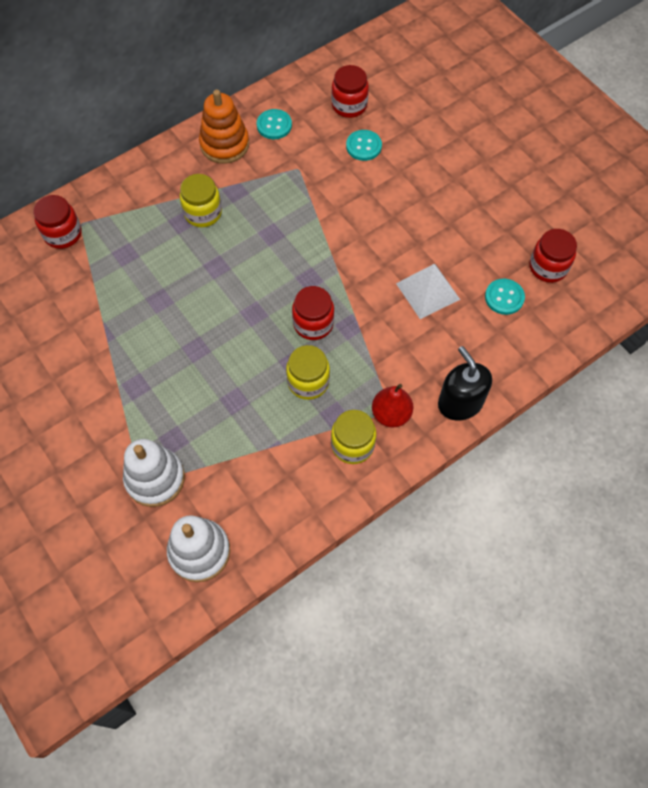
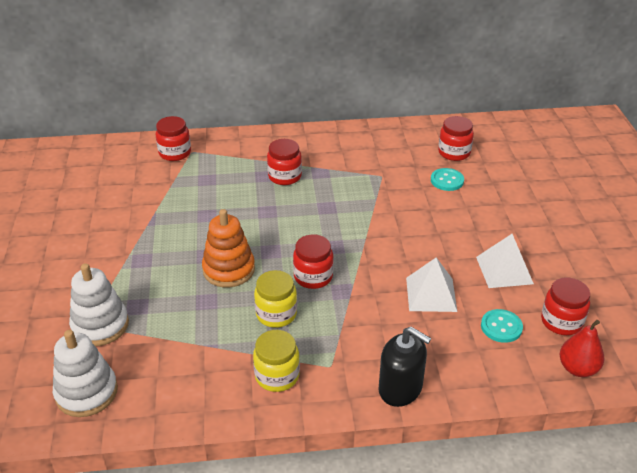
camera: 30 degrees right, 25 degrees down
yellow jar [180,174,222,227] -> red jar [267,139,302,185]
orange stacking toy [199,90,249,164] -> orange stacking toy moved to [202,209,255,288]
turquoise button [257,109,292,139] -> none
red pear [372,384,413,428] -> red pear moved to [560,320,604,377]
black soap dispenser [438,346,492,421] -> black soap dispenser turned 120 degrees clockwise [378,327,432,407]
none -> white pyramid [476,234,534,288]

